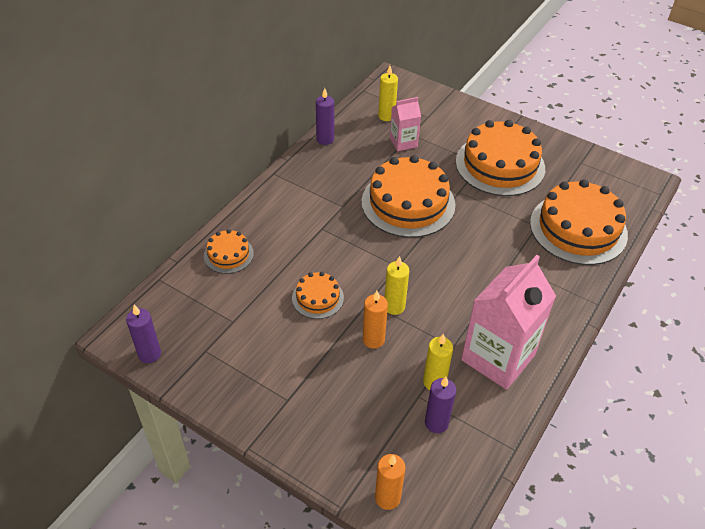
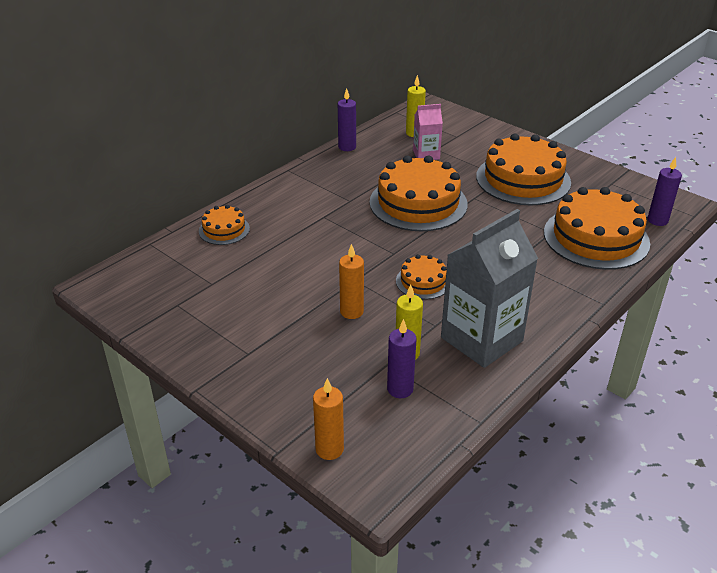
camera: 10 degrees right, 10 degrees down
purple candle [126,305,161,363] -> purple candle moved to [647,157,682,226]
orange cake [292,272,344,319] -> orange cake moved to [396,254,447,299]
yellow candle [385,256,409,315] -> none
pink carton [461,255,556,390] -> grey carton [441,209,538,368]

